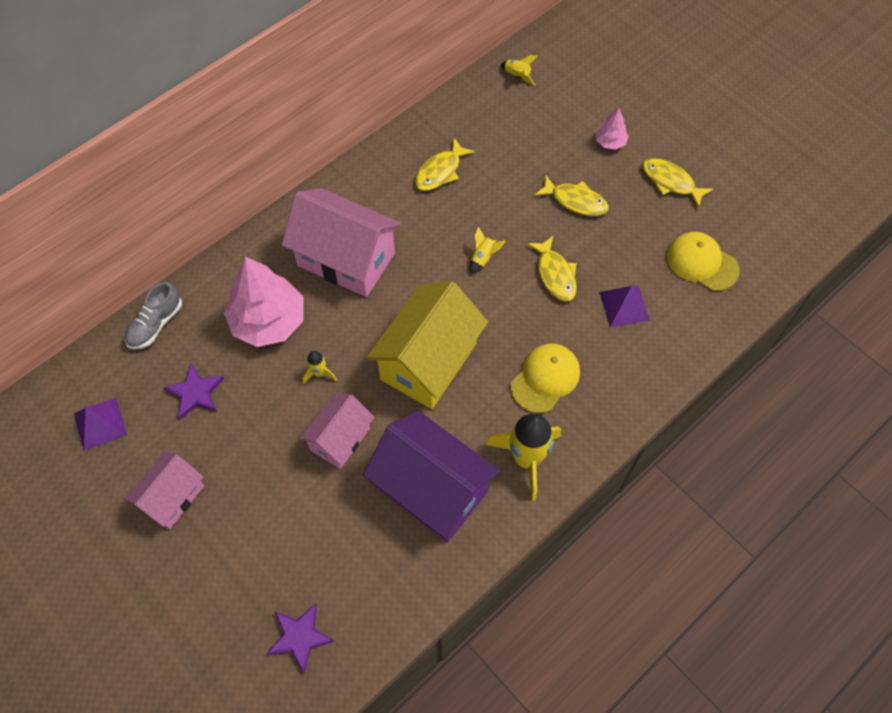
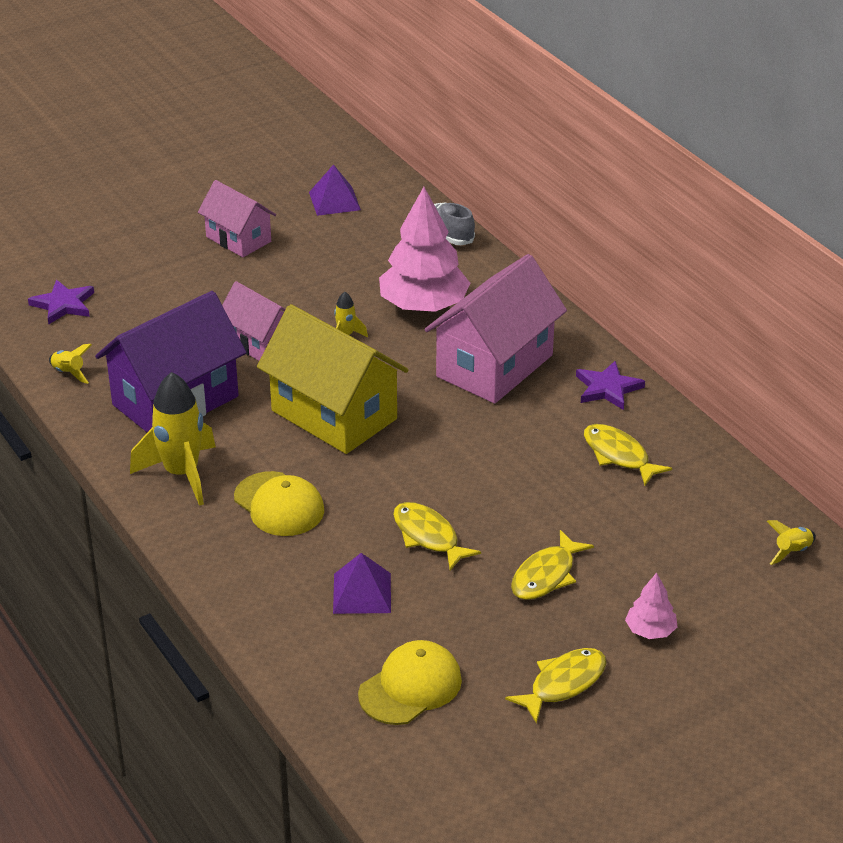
camera: 100 degrees right, 25 degrees down
purple star [163,363,224,419] -> purple star moved to [576,361,645,410]
yellow rocket [470,226,505,274] -> yellow rocket moved to [49,344,92,384]
yellow fish [527,235,577,301] -> yellow fish turned 60 degrees clockwise [393,502,481,571]

